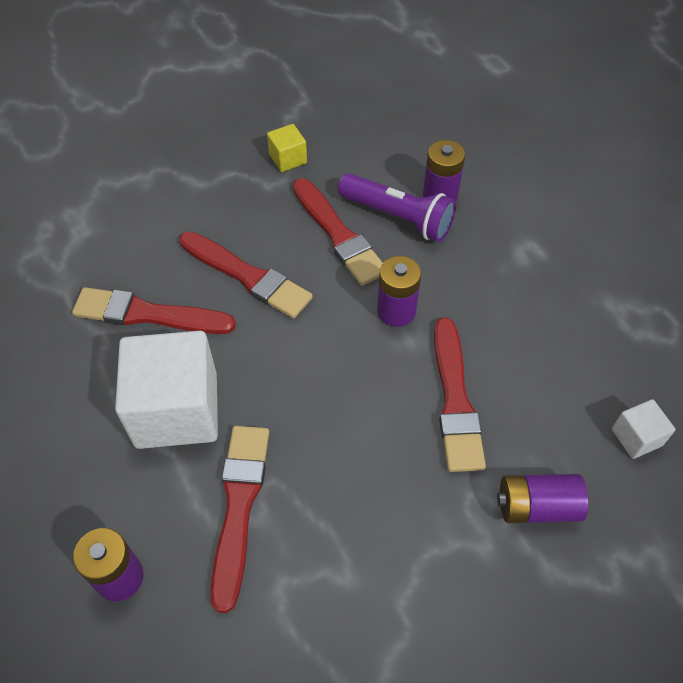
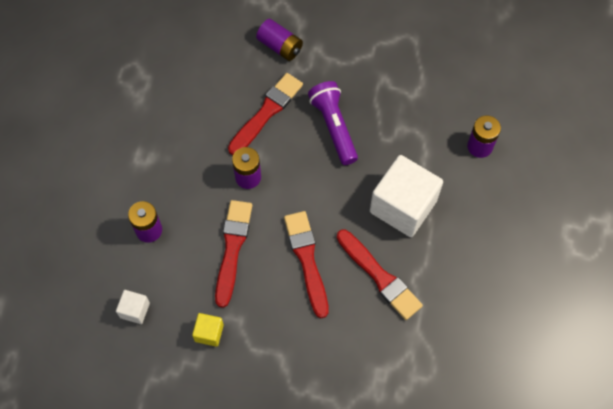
camera: 140 degrees left, 10 degrees up
red brush [210,426,269,613] -> none
purple flashlight [338,173,456,242] -> purple flashlight moved to [308,81,358,165]
white cube [612,399,676,459] -> white cube moved to [116,290,150,324]

